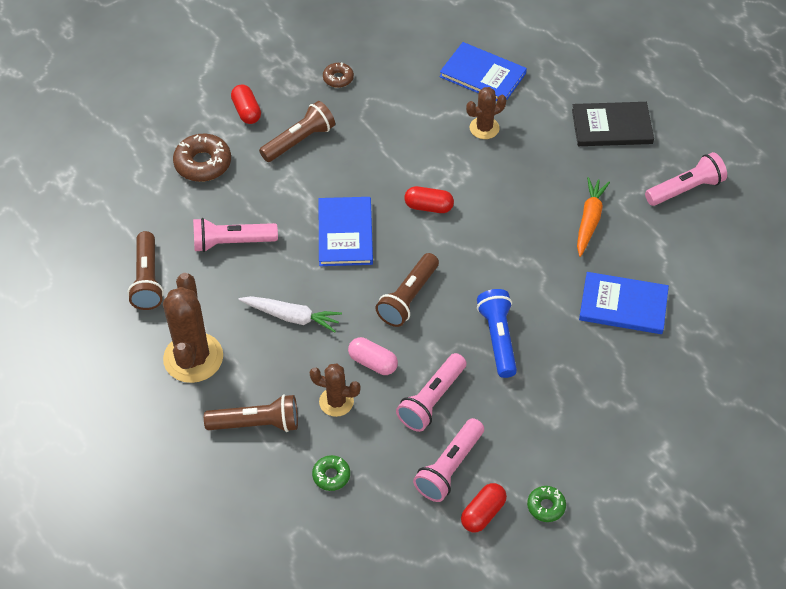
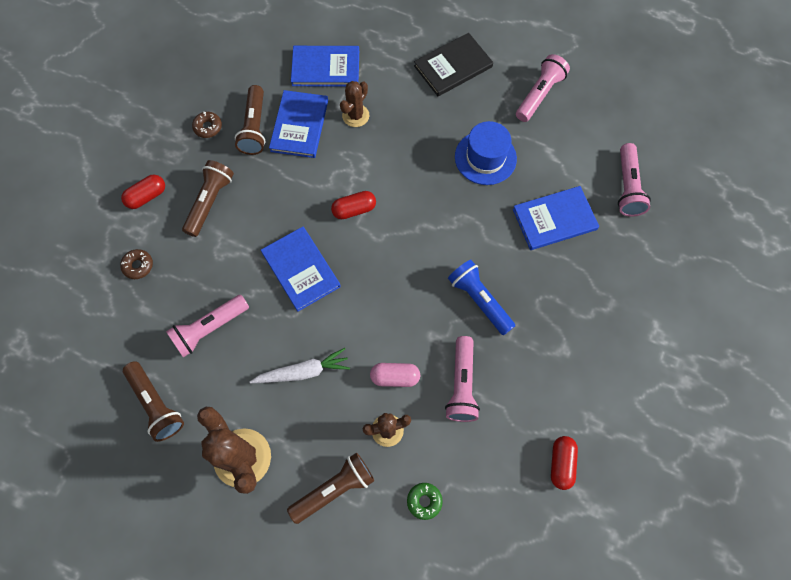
camera: 30 degrees left, 15 degrees up
brown donut [173,134,231,182] -> brown donut [120,249,153,279], size x0.56
red capsule [231,84,261,124] -> red capsule turned 75 degrees counterclockwise [121,175,165,209]
brown flashlight [375,253,439,327] -> brown flashlight moved to [235,85,265,155]
pink flashlight [413,418,484,502] -> pink flashlight moved to [618,143,651,216]
green donut [527,486,566,522] -> none
orange carrot [577,177,610,257] -> blue hat [455,121,517,185]
none -> blue book [269,90,328,158]

